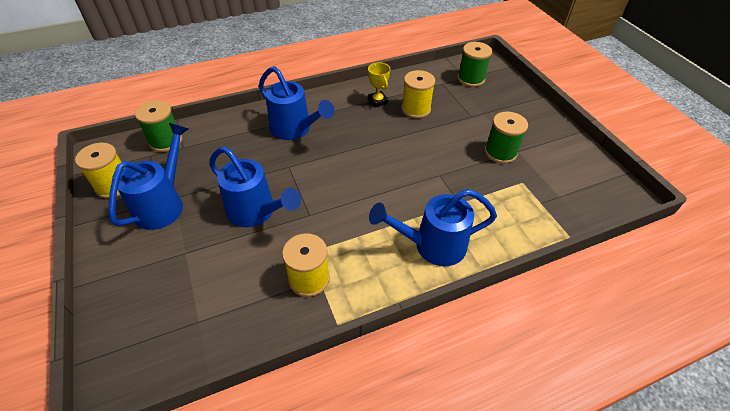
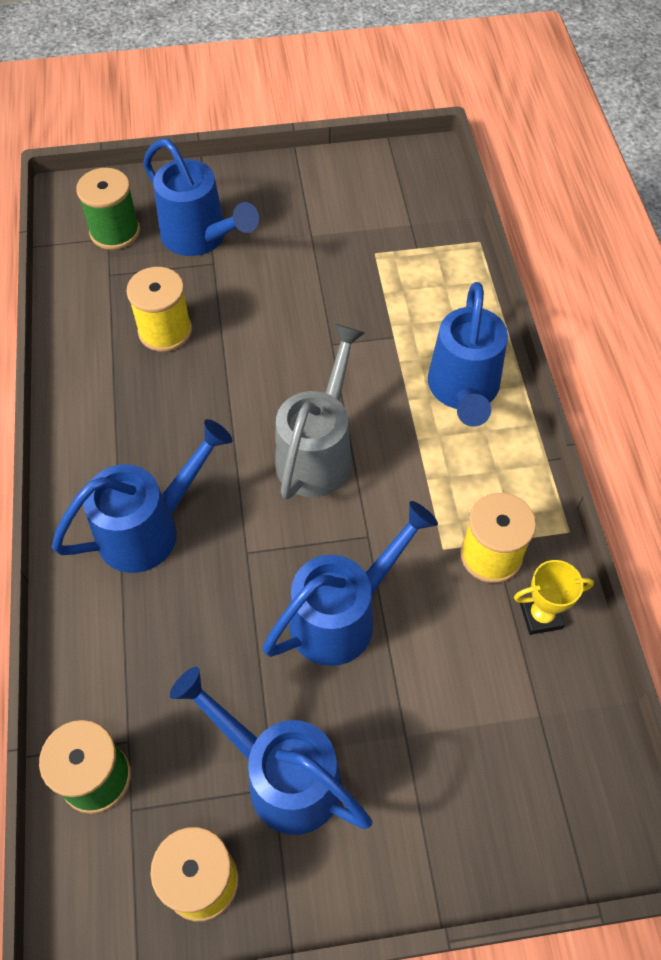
camera: 75 degrees left, 10 degrees up
yellow trophy [368,62,390,107] -> yellow trophy moved to [514,560,594,635]
green spool [485,111,528,164] -> none
none -> blue watering can [143,139,259,256]
none -> grey watering can [275,324,365,500]

